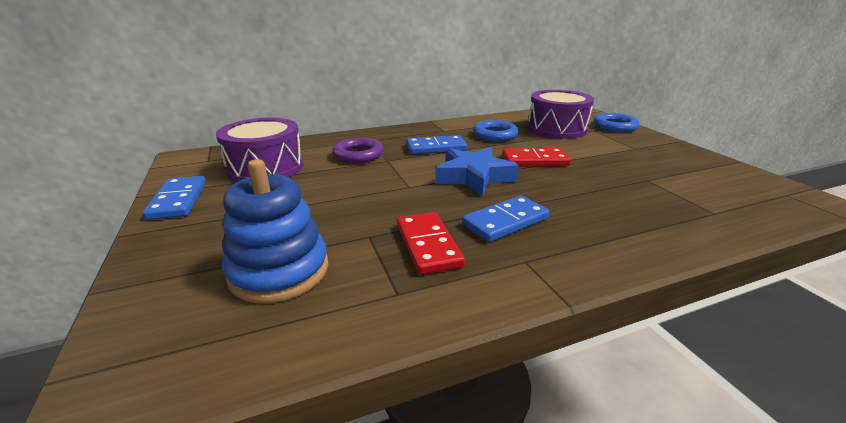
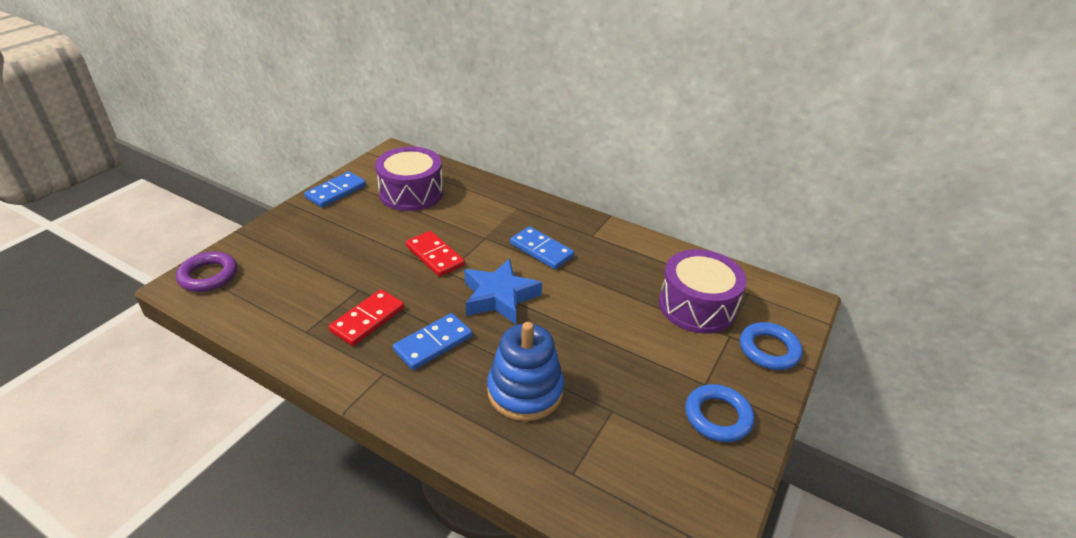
camera: 50 degrees right, 10 degrees up
blue stacking toy [222,159,329,303] -> blue stacking toy moved to [487,322,564,421]
purple ring [332,138,384,163] -> purple ring moved to [176,252,237,292]
blue domino [462,196,550,242] -> blue domino turned 60 degrees counterclockwise [393,313,472,370]
blue ring [473,120,519,141] -> blue ring moved to [685,384,754,442]
red domino [502,148,571,166] -> red domino moved to [406,231,465,277]

